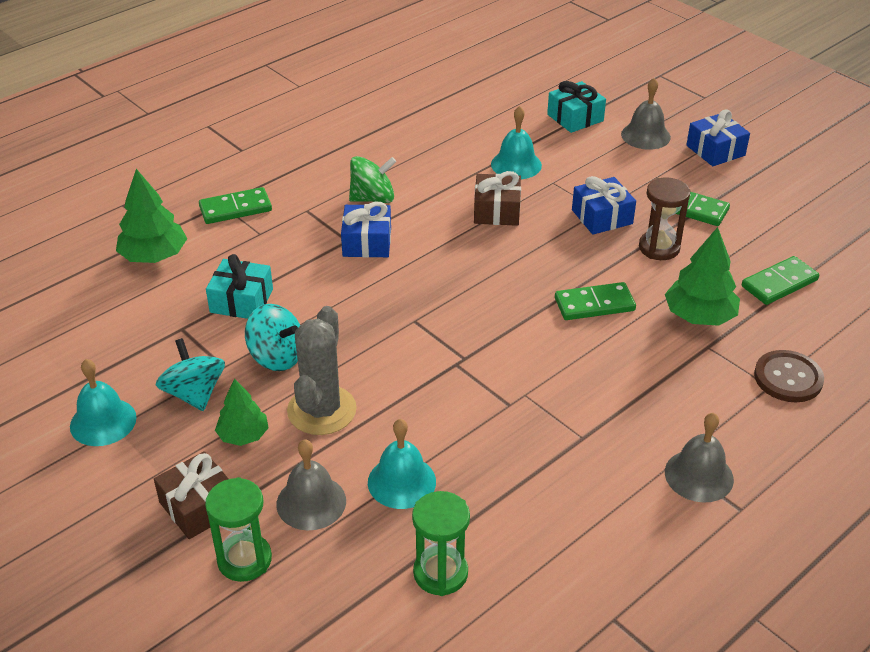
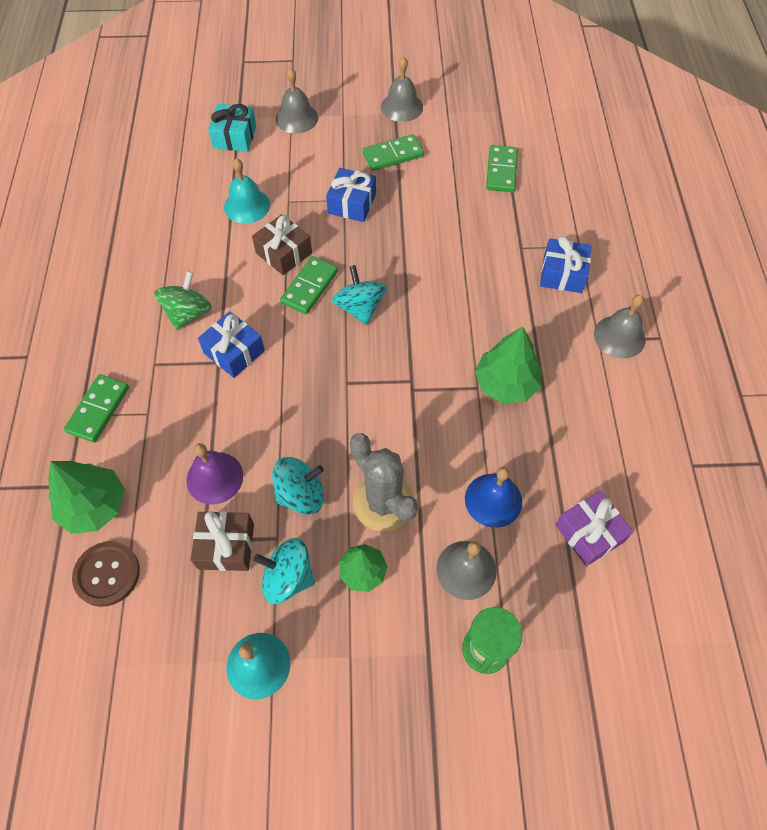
camera: 50 degrees left, 20 degrees up
brown gift [154,451,229,539] -> brown gift moved to [191,511,254,571]
turquoise gift [206,254,273,319] -> purple bell [187,443,243,505]
turquoise bell [368,419,436,509] -> blue bell [465,467,522,528]
green hourglass [412,491,470,596] -> purple gift [555,491,633,566]
green domino [555,282,636,320] -> green domino moved to [280,256,338,314]
brown hourglass [639,177,690,260] -> none
green tree [665,227,740,326] -> green tree moved to [475,327,541,403]
blue gift [686,109,750,166] -> blue gift moved to [540,236,592,293]
brown button [754,350,824,402] -> brown button moved to [72,541,140,607]
none -> turquoise spinning top [332,265,387,325]
none -> grey bell [381,56,423,122]

